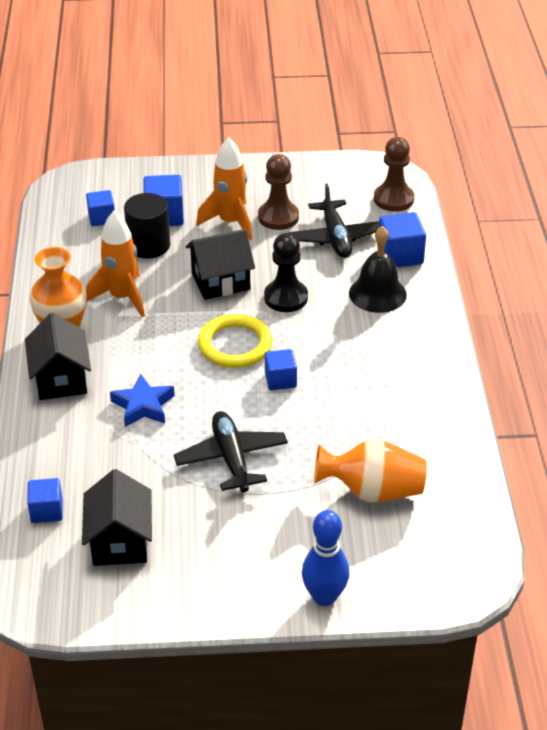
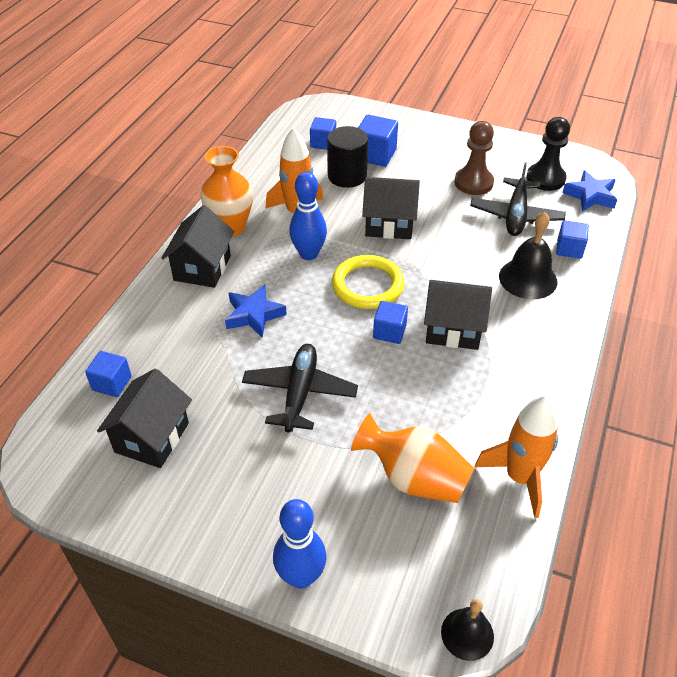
camera: 25 degrees right, 5 degrees up
orange rocket [196,137,252,240] -> orange rocket moved to [475,395,558,518]
black pawn [264,233,308,312] -> black pawn moved to [526,117,570,191]
brown pawn [374,137,414,212] -> blue star [562,170,617,212]
blue cube [379,212,426,267] -> blue cube [556,220,589,259], size x0.66
none -> blue bowling pin [289,172,327,260]
none -> black house [424,280,492,350]
none -> black bell [441,599,494,661]

